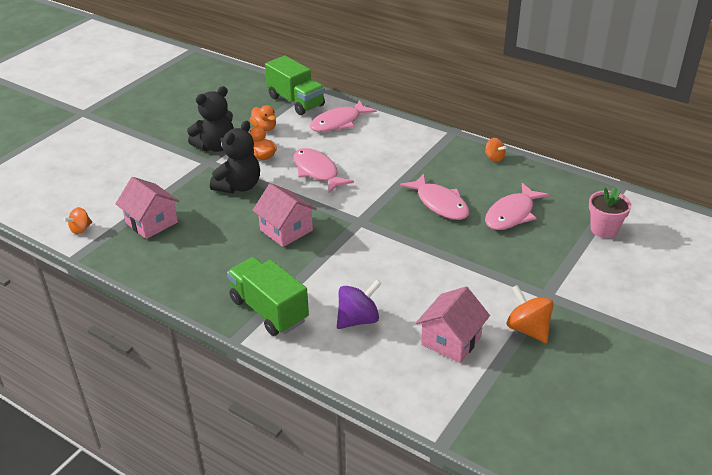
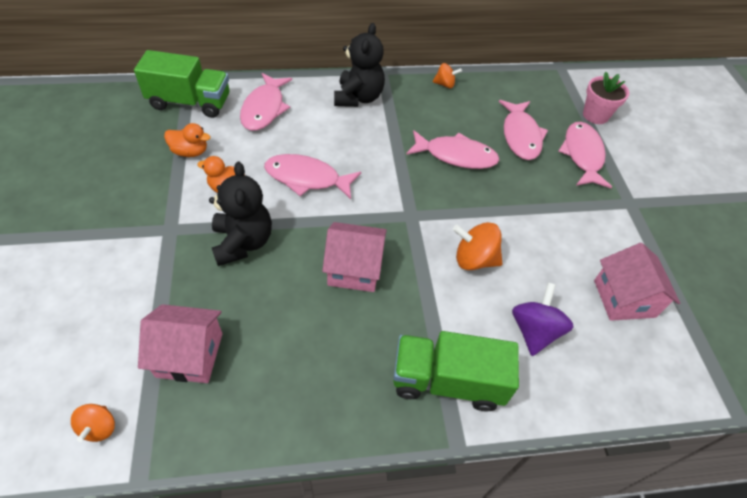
camera: 45 degrees left, 15 degrees up
black teddy bear [187,86,234,152] -> black teddy bear moved to [334,23,385,107]
orange spinning top [507,285,554,343] -> orange spinning top moved to [453,222,502,270]
none -> pink fish [558,121,612,188]

